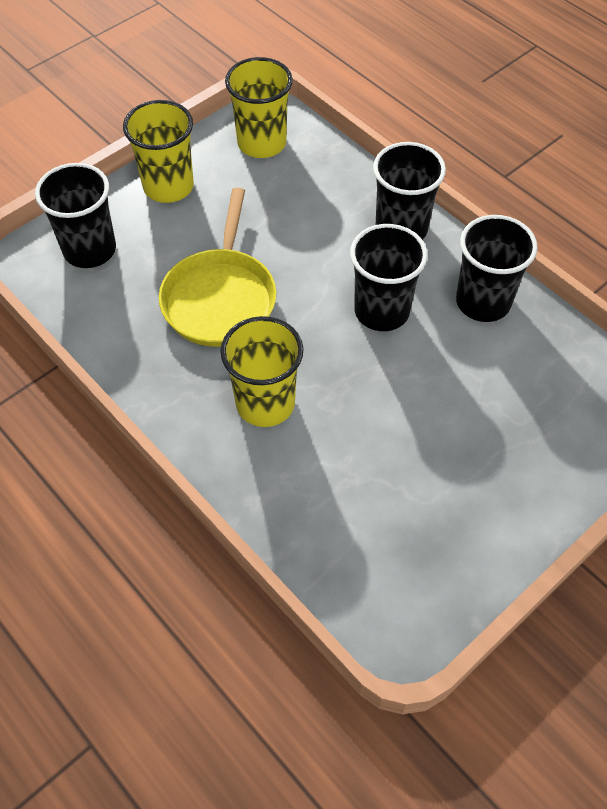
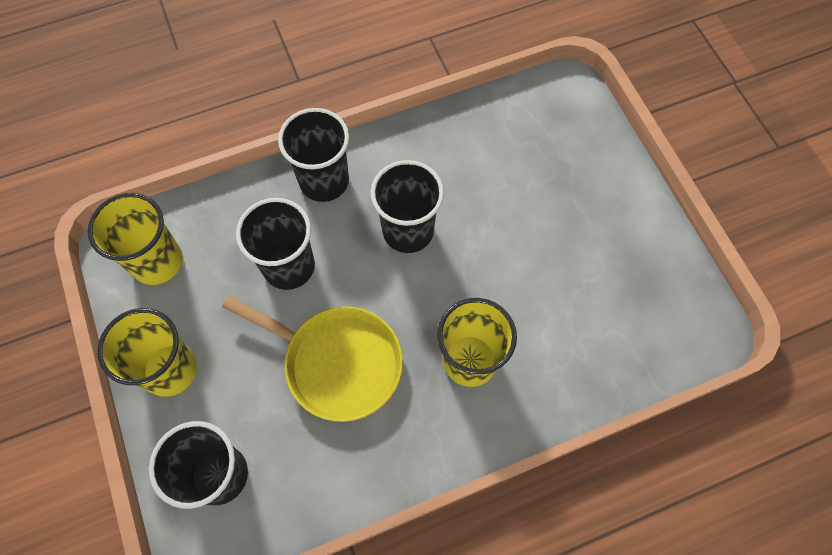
camera: 70 degrees left, 10 degrees up
black cup [456,215,538,322] -> black cup moved to [236,198,315,290]

